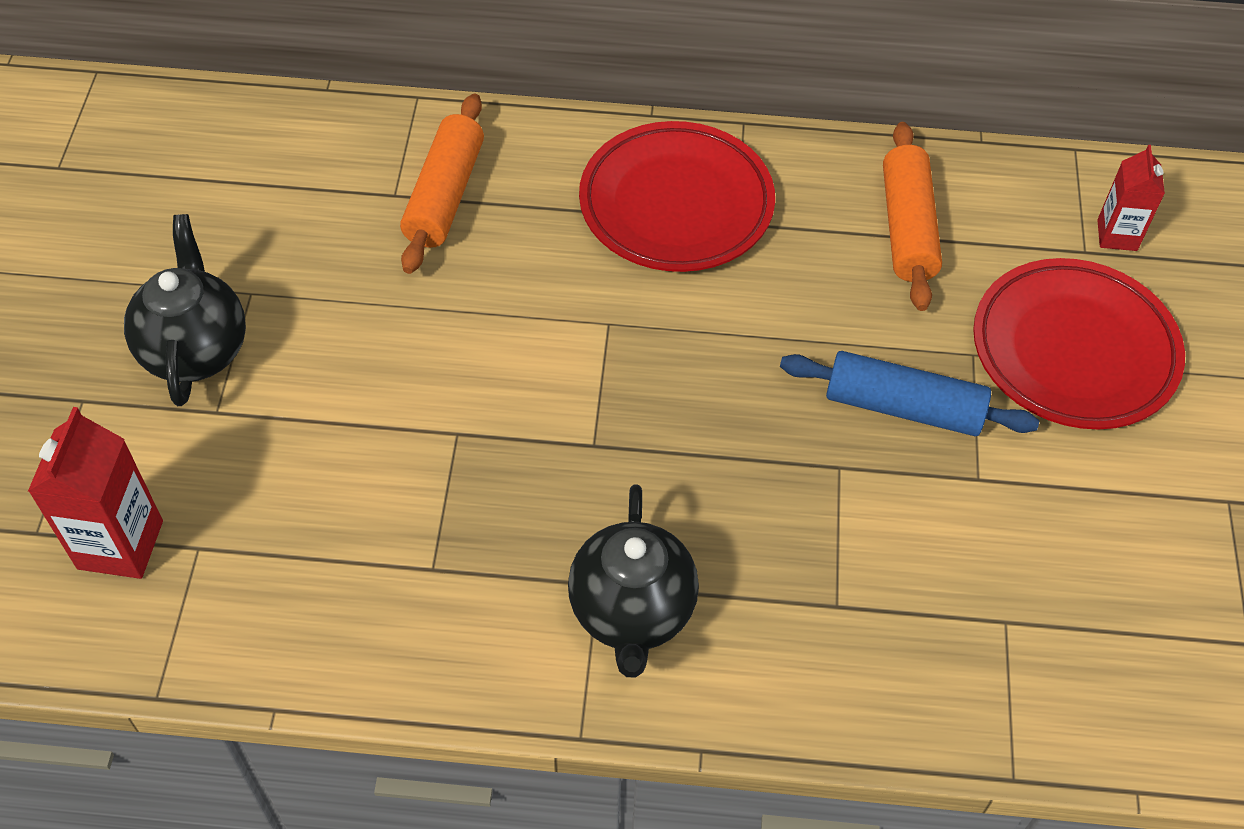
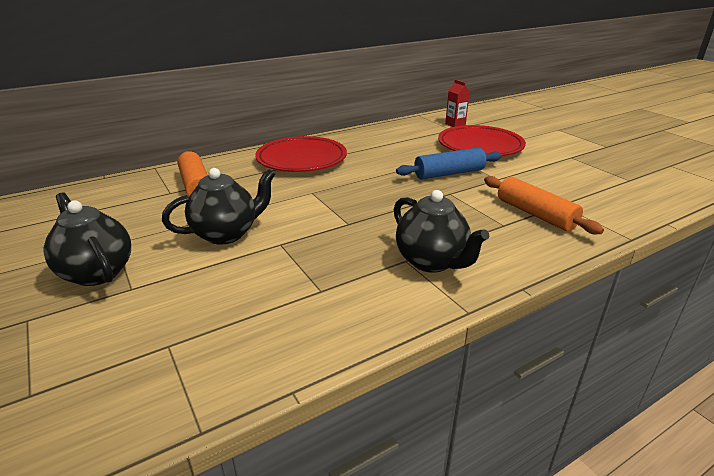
camera: 35 degrees left, 25 degrees down
red carton [28,407,163,579] -> none
orange rolling pin [883,122,942,311] -> orange rolling pin moved to [484,176,604,234]
none -> black teapot [162,168,276,245]

